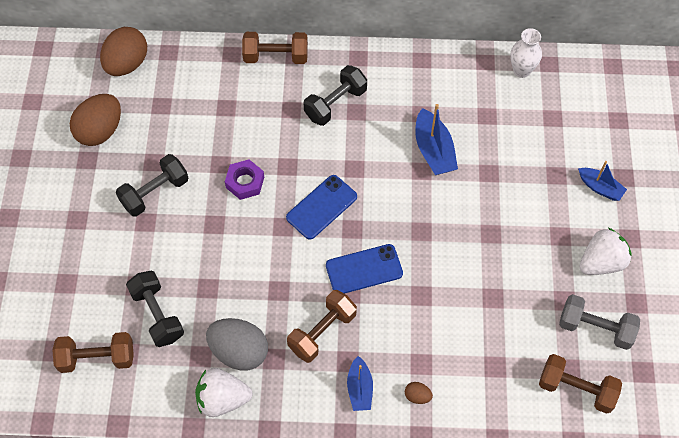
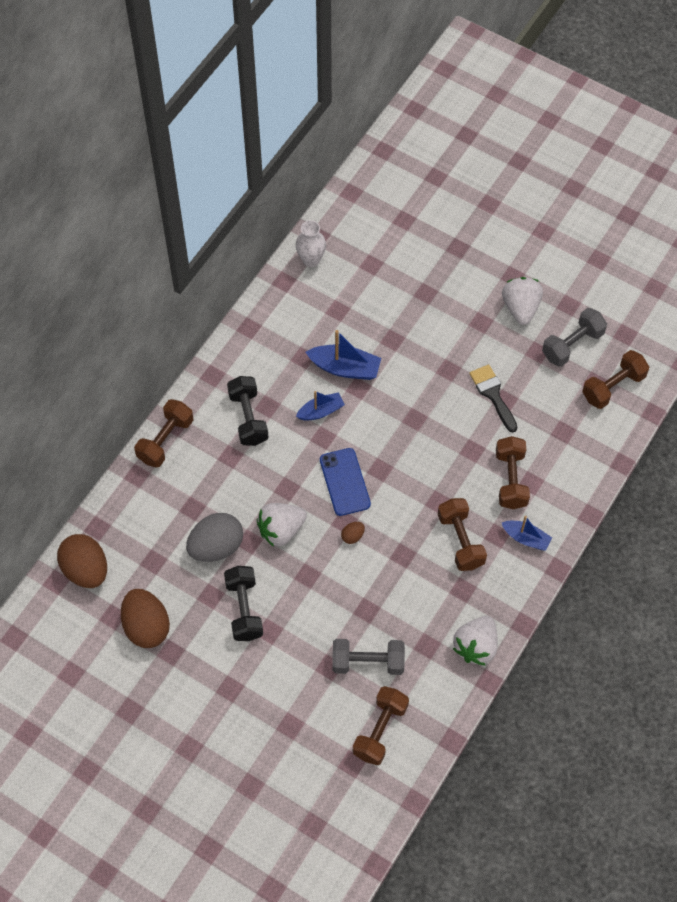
camera: 60 degrees left, 0 degrees up
black dumbbell [126,271,184,347] -> grey dumbbell [332,639,405,675]
grey egg [206,318,268,371] -> grey egg moved to [186,513,243,562]
purple nut [225,160,264,200] -> white strawberry [257,503,307,547]
blue phone [326,244,403,294] -> none
brown egg [405,382,433,404] -> brown egg moved to [341,522,365,544]
blue boat [578,161,627,201] -> blue boat moved to [296,391,345,421]
none -> black brush [469,364,518,432]
none -> brown dumbbell [496,436,530,509]

